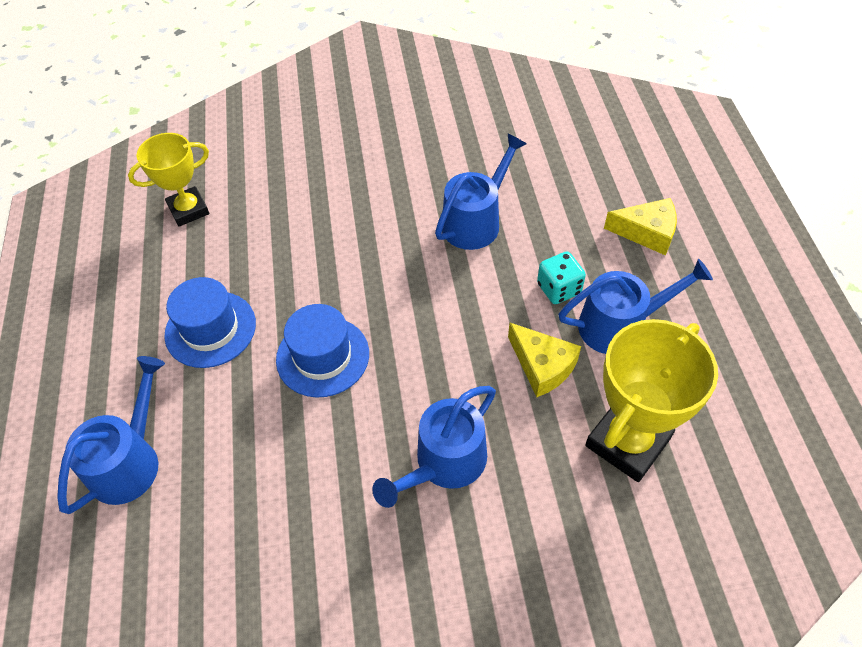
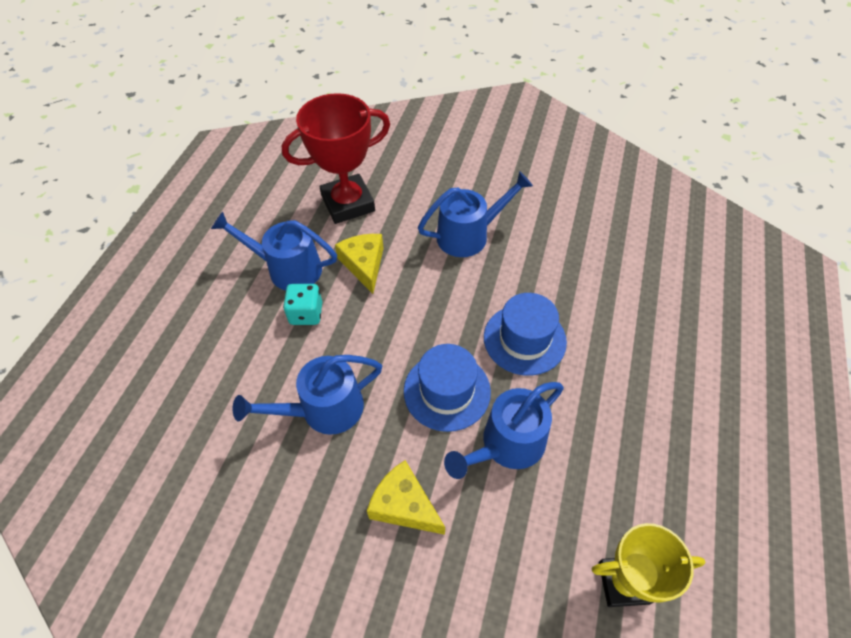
camera: 155 degrees left, 0 degrees up
blue watering can [57,356,165,514] -> blue watering can moved to [444,382,564,479]
blue hat [164,277,256,368] -> blue hat moved to [404,344,491,432]
yellow trophy [585,319,718,482] -> red trophy [282,93,390,224]
yellow cheese [604,198,677,255] -> yellow cheese moved to [367,460,445,535]

